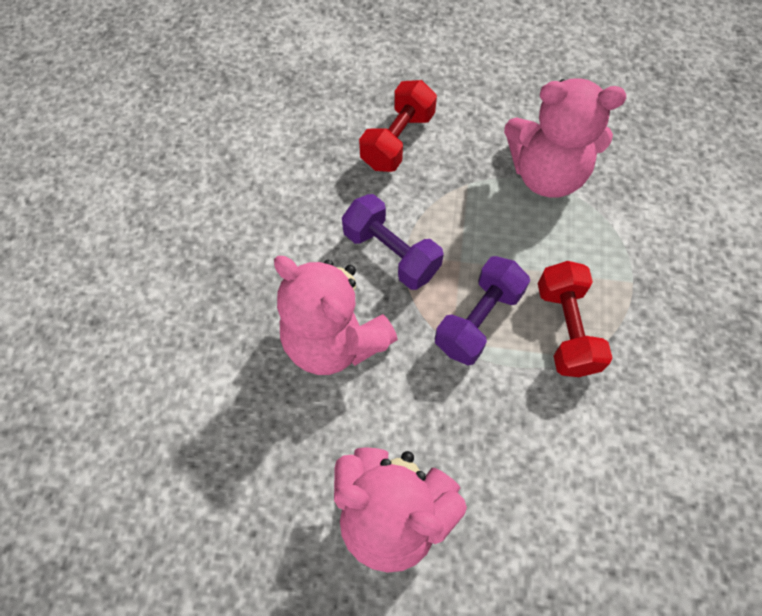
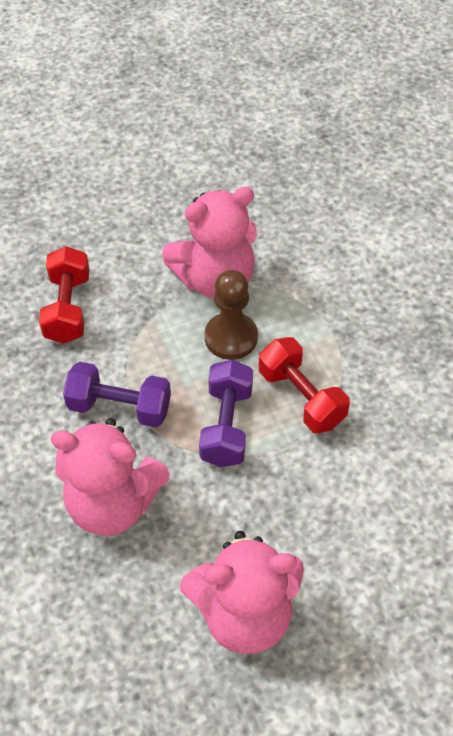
camera: 30 degrees left, 10 degrees down
none -> brown pawn [205,270,258,360]

